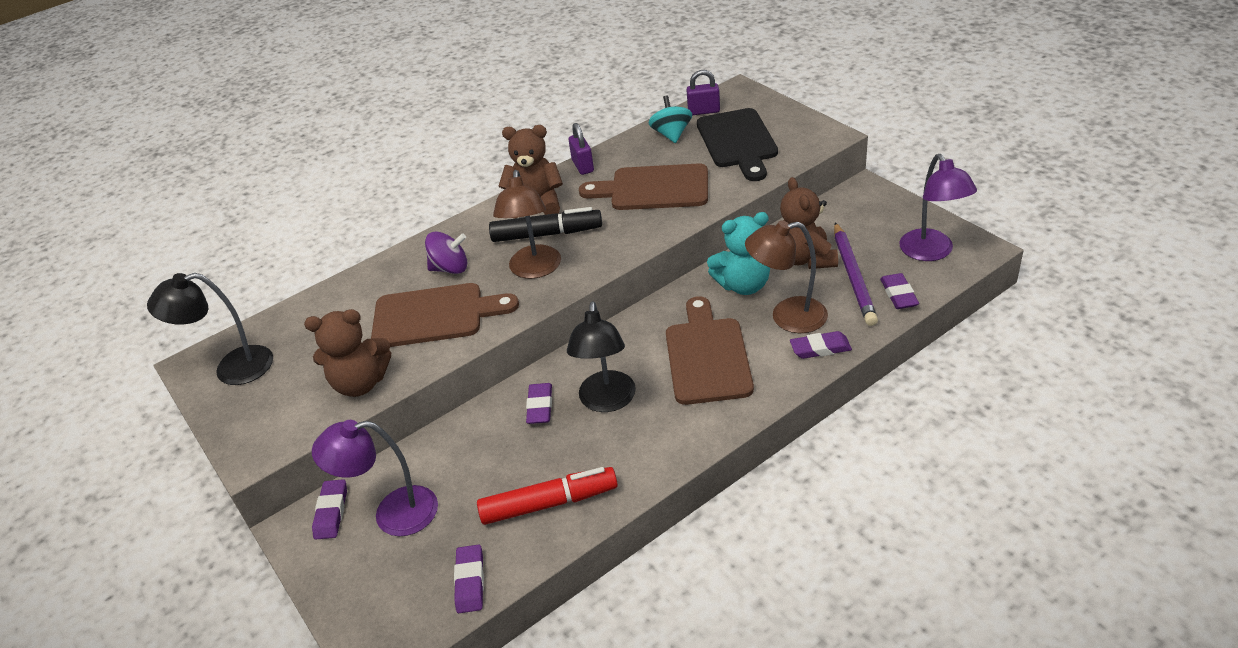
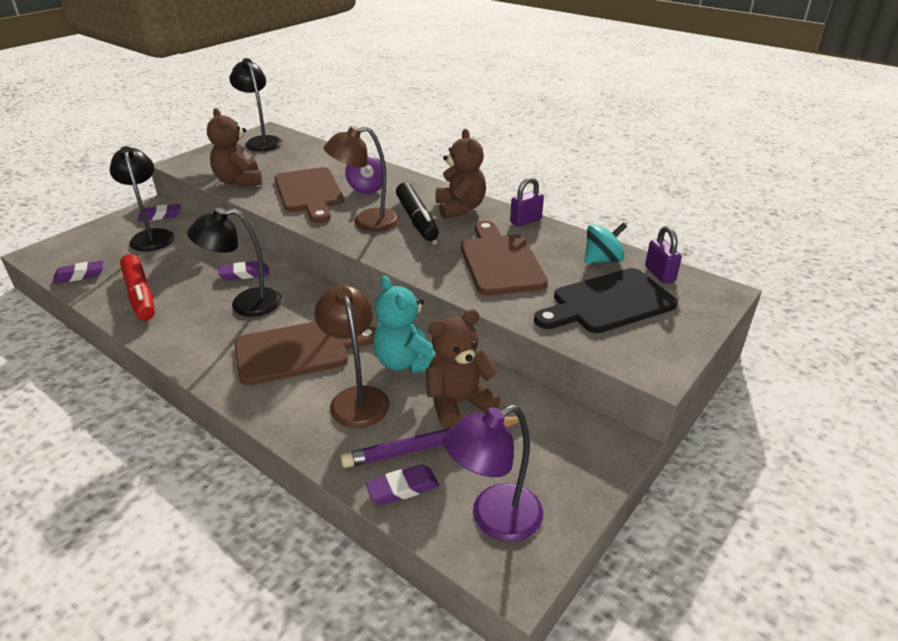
camera: 70 degrees right, 5 degrees down
purple lamp [312,420,438,536] -> black lamp [110,146,174,251]
purple eraser [790,331,852,359] -> none

